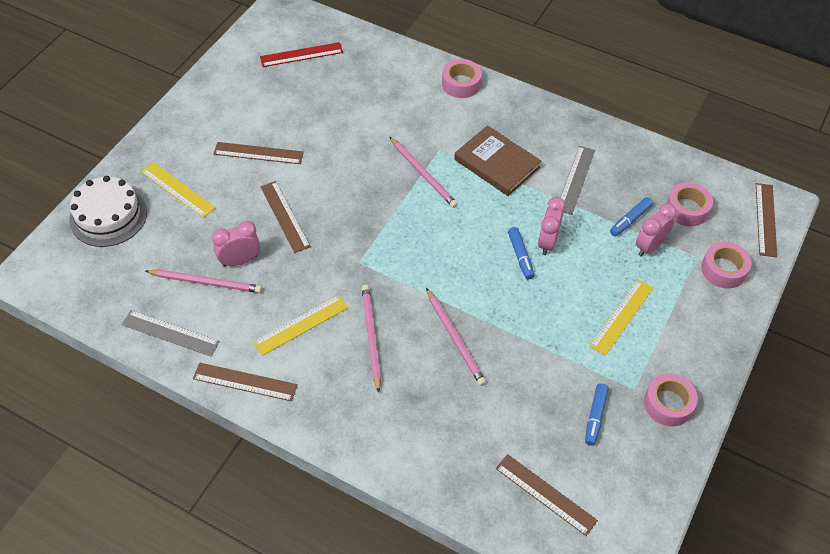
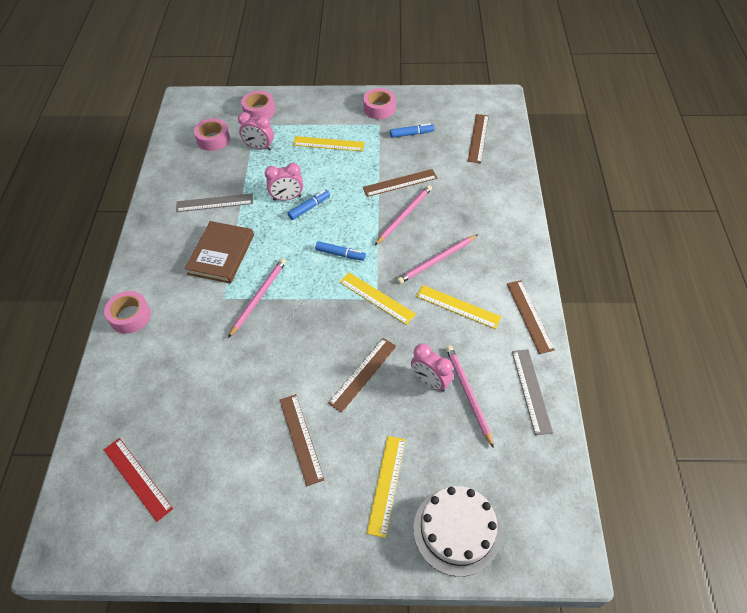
camera: 115 degrees left, 0 degrees up
blue marker [610,197,653,236] -> blue marker moved to [315,241,366,261]
brown ruler [756,183,777,257] -> brown ruler moved to [363,169,437,197]
none -> yellow ruler [339,272,416,325]

